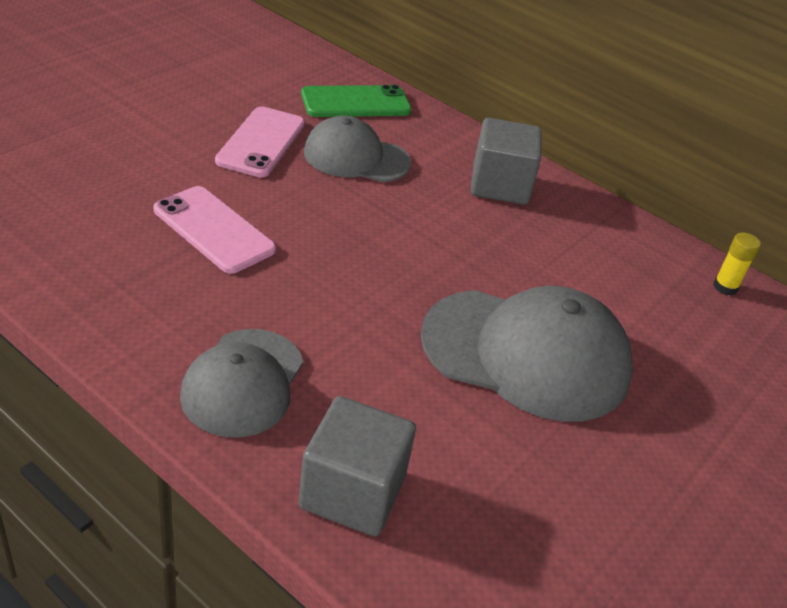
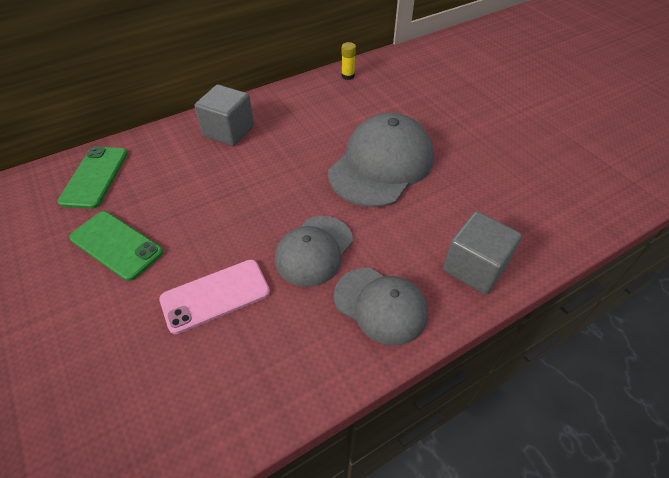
camera: 65 degrees left, 10 degrees up
pink phone [215,107,305,177] -> green phone [69,211,163,281]
grey cap [304,116,411,182] -> grey cap moved to [275,216,353,287]

